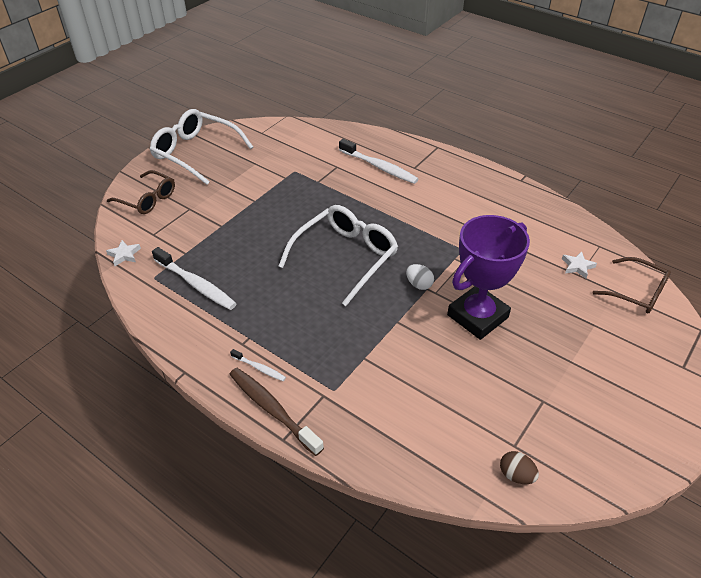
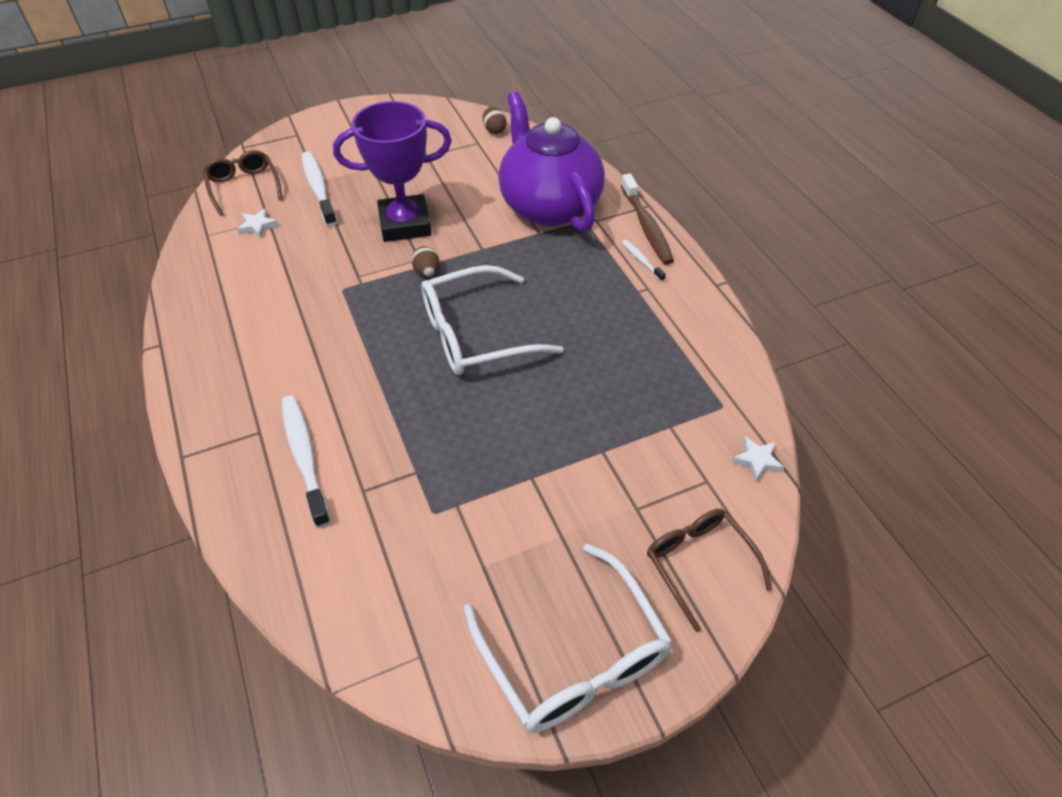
camera: 150 degrees left, 5 degrees up
white toothbrush [152,247,237,310] -> white toothbrush moved to [301,151,337,227]
white egg [406,264,434,290] -> brown egg [411,246,440,277]
none -> purple teapot [498,92,605,232]

